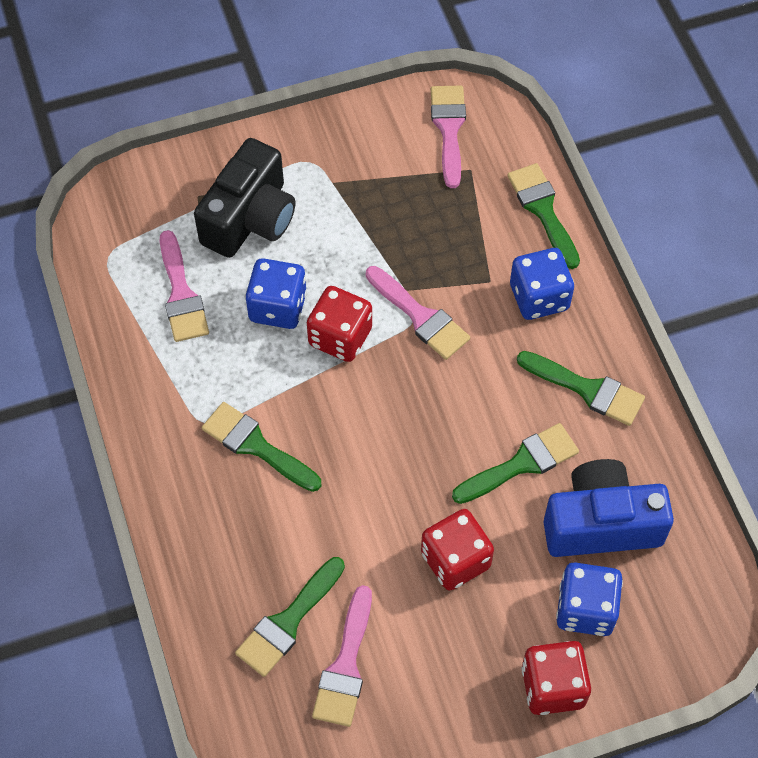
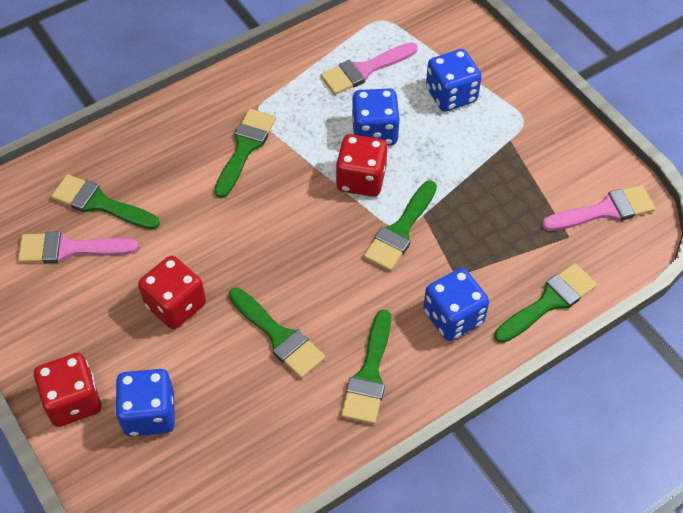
camera: 75 degrees right, 5 degrees down
black camera [194,138,296,258] -> blue dice [426,49,482,112]
pink brush [366,266,470,360] -> green brush [363,180,437,271]
blue camera [544,459,674,557] -> none

